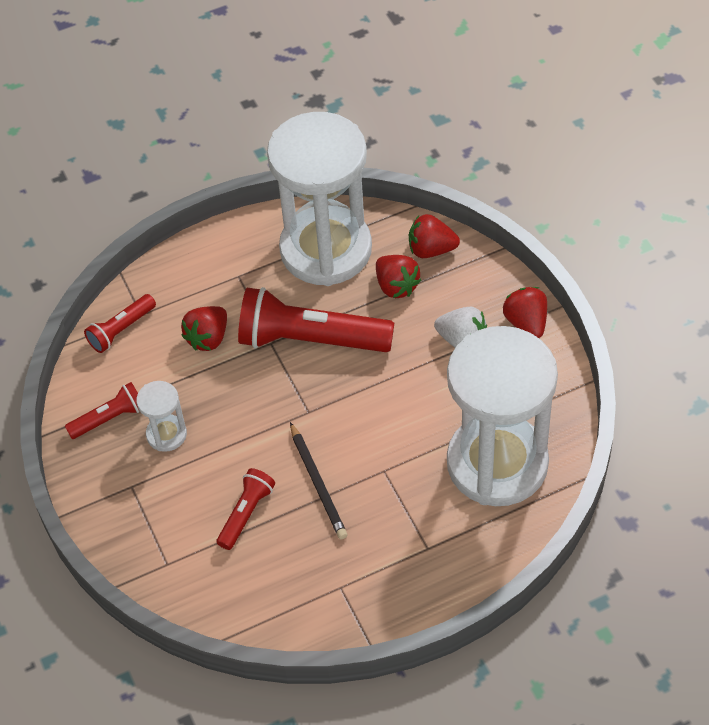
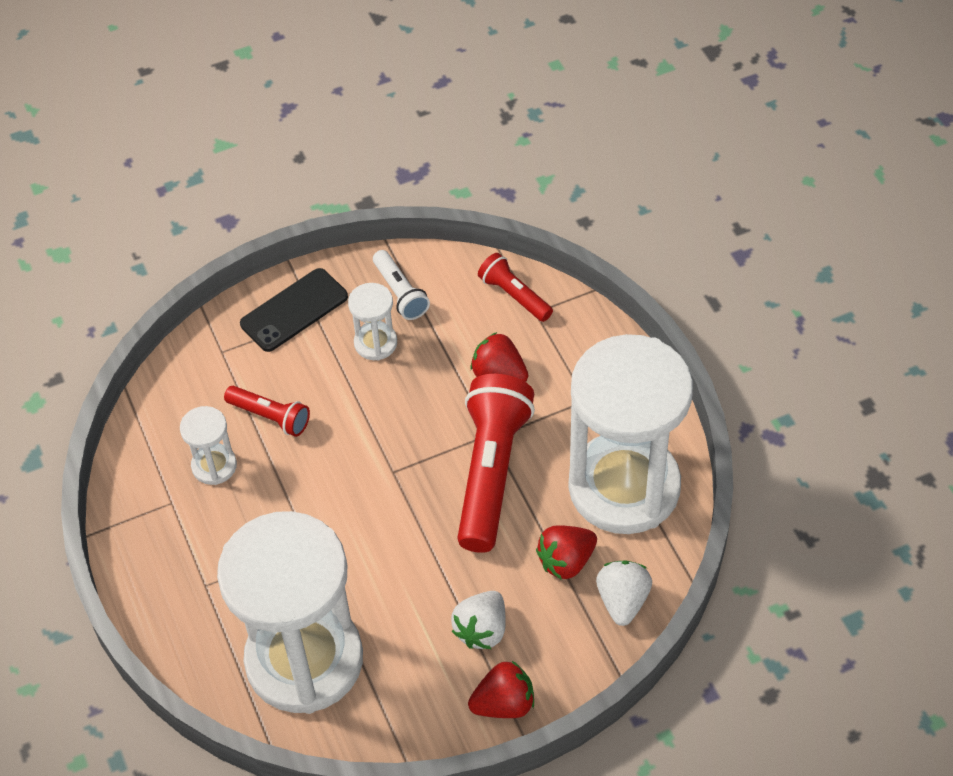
camera: 90 degrees right, 0 degrees up
red flashlight [65,382,139,439] -> white flashlight [373,250,430,320]
black pencil [290,422,348,539] -> none
red strawberry [409,214,460,258] -> white strawberry [596,561,652,626]
none -> white hourglass [180,406,237,485]
none -> black phone [240,268,348,352]

